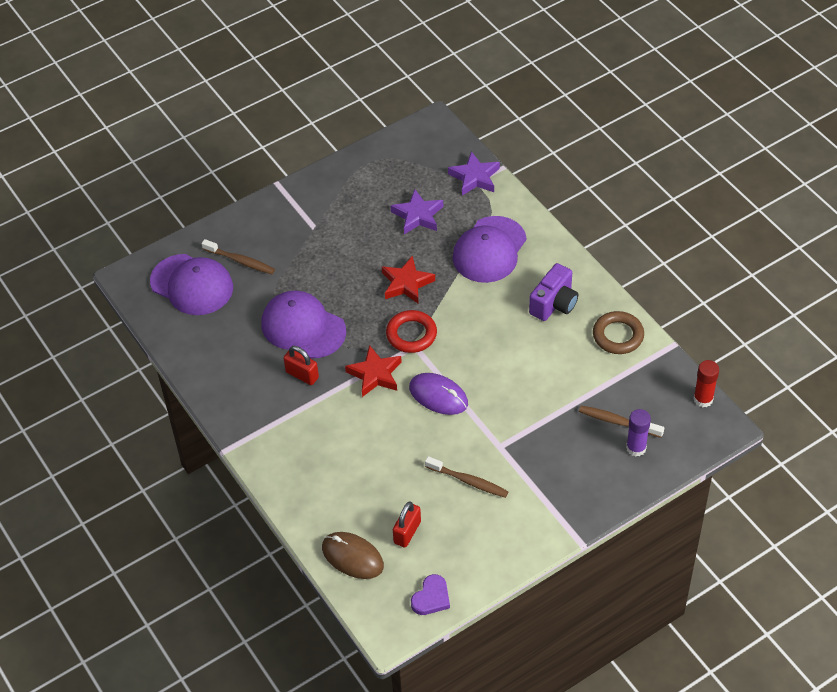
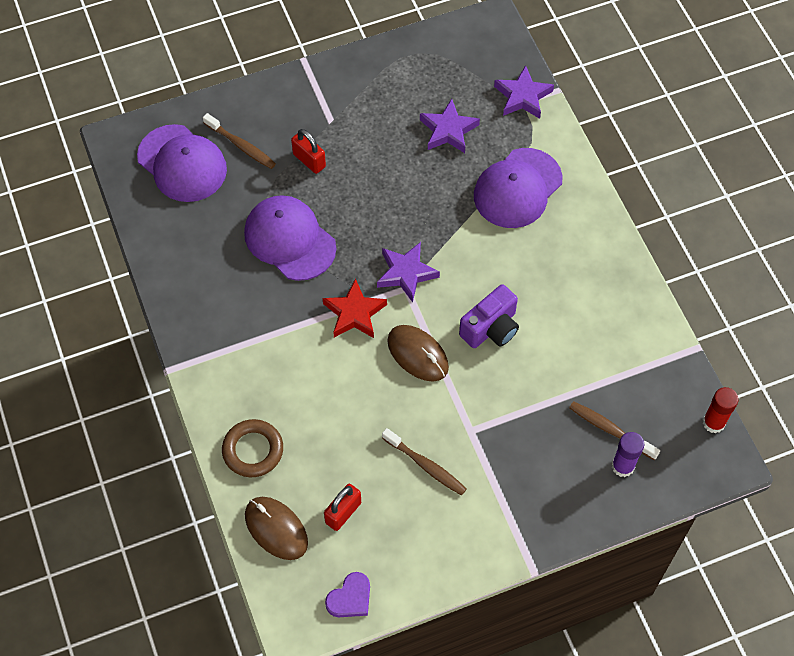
camera: 10 degrees right, 10 degrees up
red padlock [284,346,319,385] -> red padlock moved to [291,129,326,174]
red star [382,256,435,304] -> none
red ring [386,310,437,353] -> purple star [377,242,440,302]
purple mouse [409,373,468,415] -> brown mouse [387,325,449,381]
purple camera [529,263,578,321] -> purple camera moved to [459,284,519,348]
brown ring [593,311,644,354] -> brown ring moved to [222,419,283,477]

